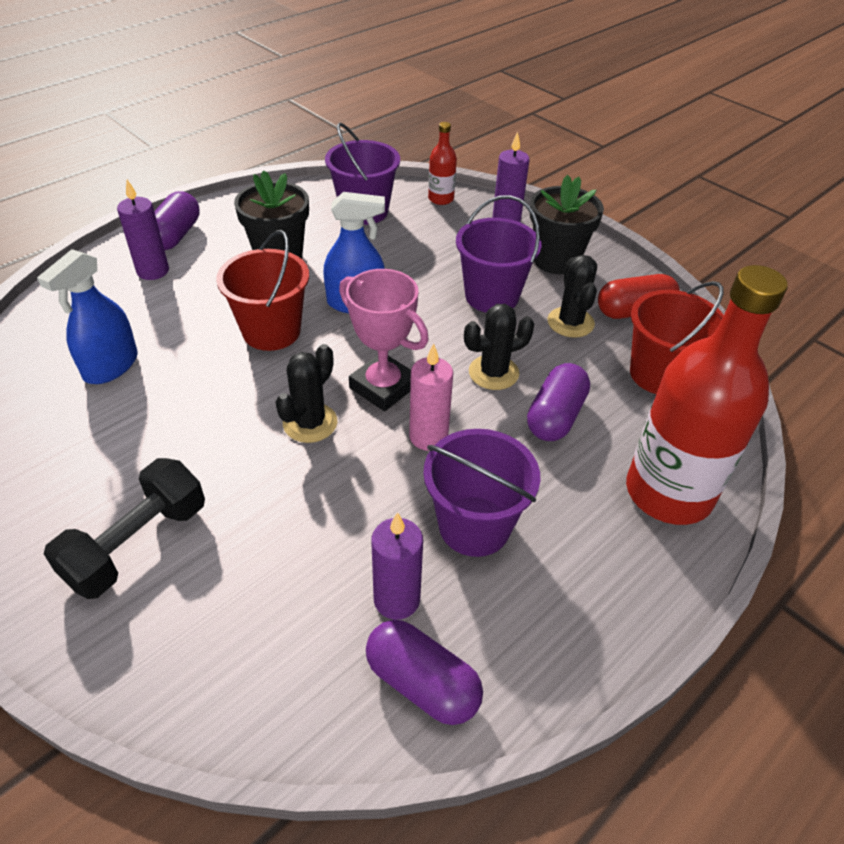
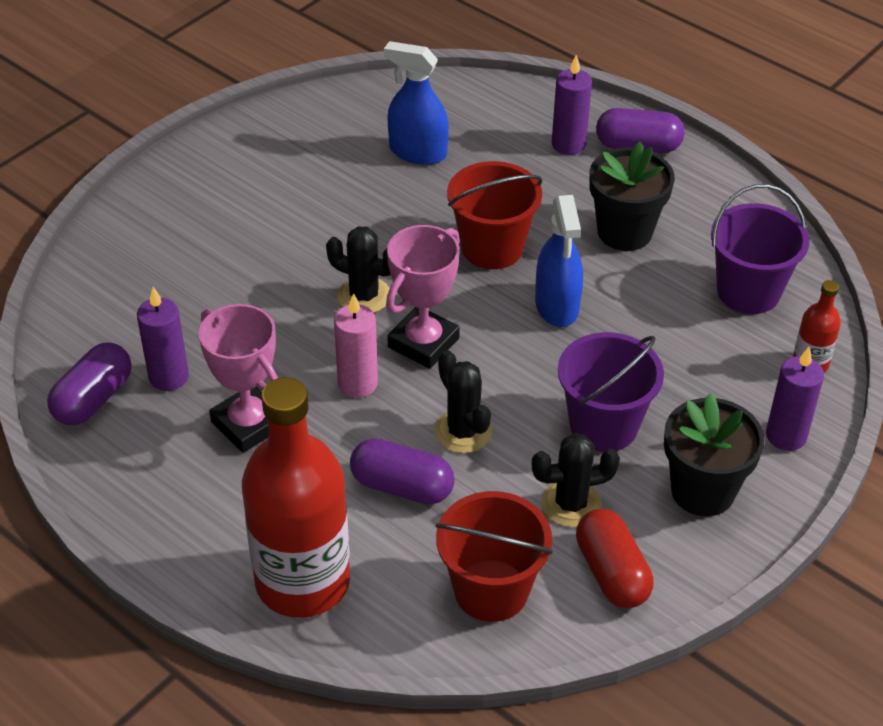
camera: 85 degrees right, 0 degrees up
black dumbbell [44,458,205,599] -> none
purple bucket [423,429,541,557] -> pink trophy [199,304,278,453]

